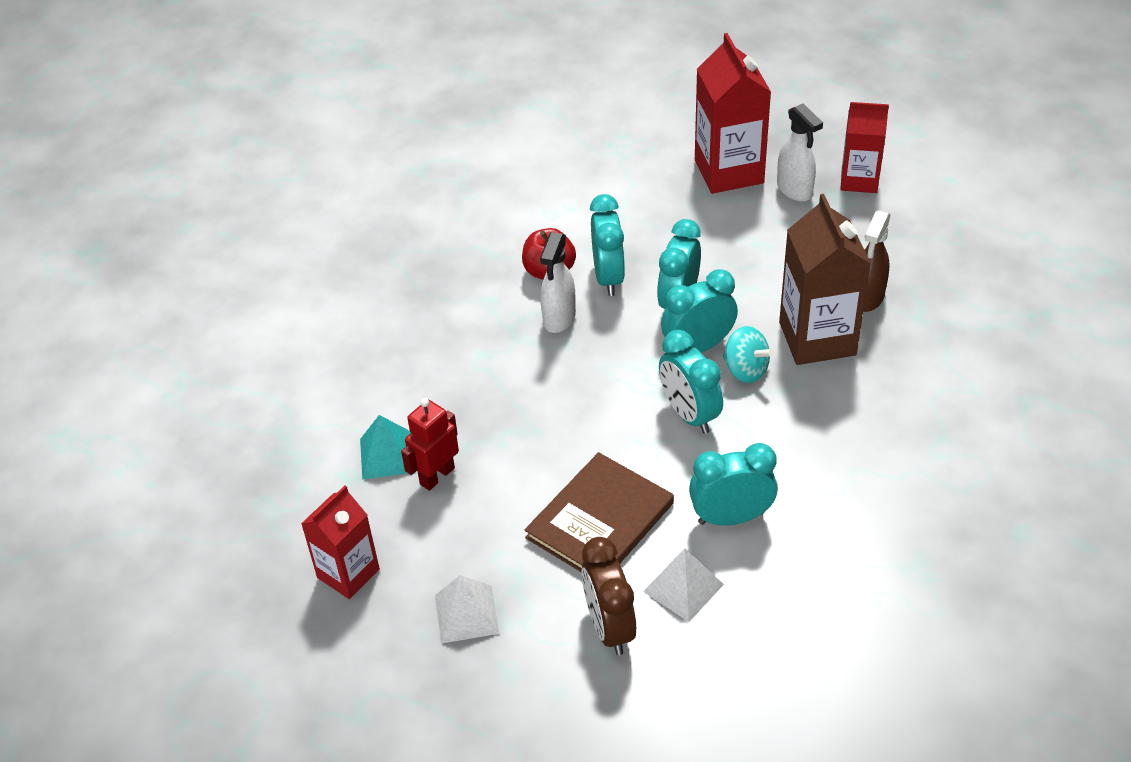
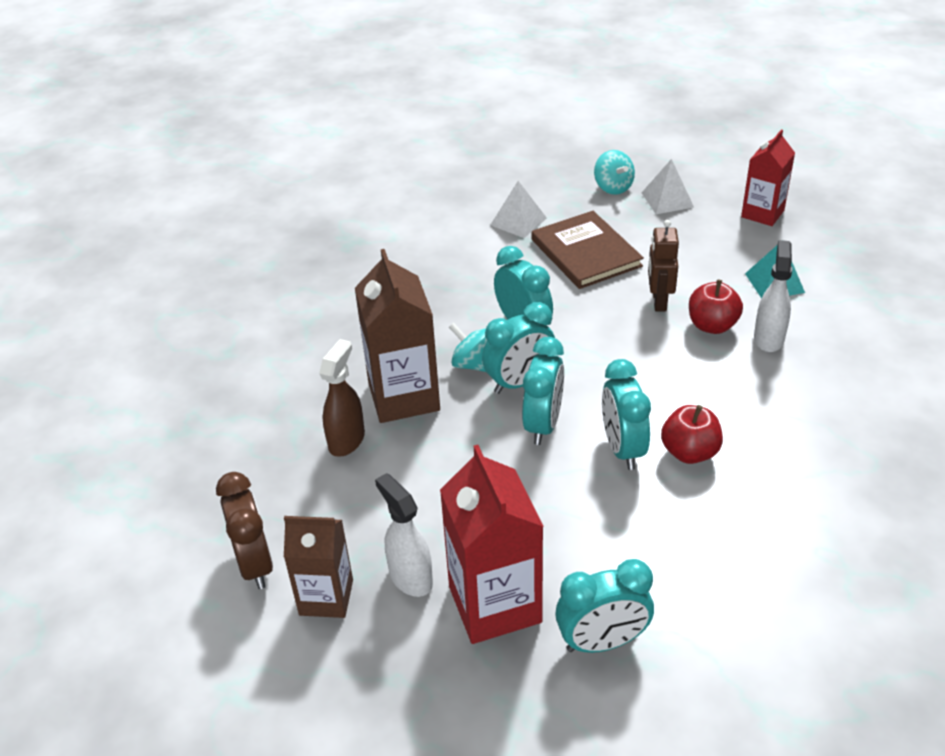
camera: 175 degrees right, 5 degrees down
red robot [401,398,459,491] -> none
brown book [525,452,674,572] -> brown book turned 60 degrees counterclockwise [532,211,644,289]
white spray bottle [540,232,576,333] -> white spray bottle moved to [754,240,793,352]
brown clock [582,537,636,655] -> brown clock moved to [216,472,273,589]
turquoise clock [689,443,778,526] -> turquoise clock moved to [555,559,654,653]
red carton [840,102,889,193] -> brown carton [284,516,353,618]
none -> turquoise spinning top [594,150,635,195]
none -> brown robot [648,220,679,311]
none -> red apple [689,280,743,334]

